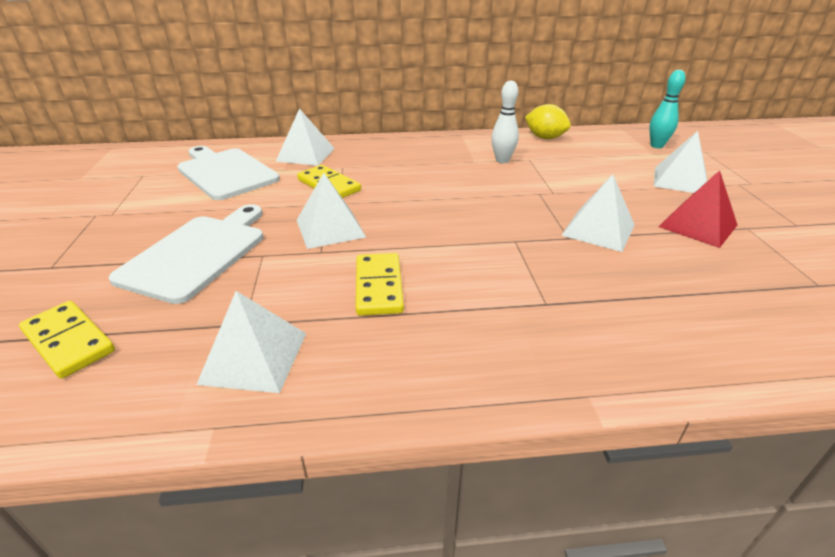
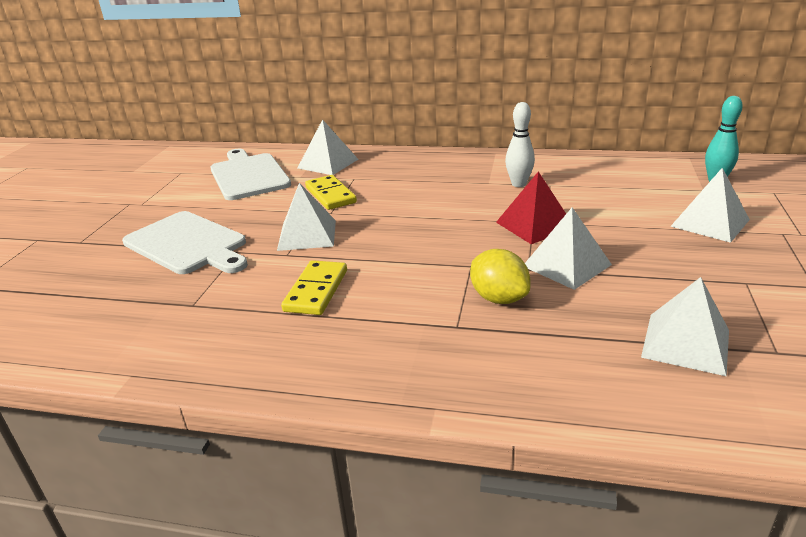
camera: 20 degrees right, 5 degrees down
yellow domino [19,301,115,379] -> none
white cutting board [108,204,263,304] -> white cutting board turned 90 degrees clockwise [122,211,248,274]
white pyramid [196,291,306,393] -> white pyramid moved to [641,277,729,376]
yellow lemon [525,104,571,139] -> yellow lemon moved to [470,249,531,304]
red pyramid [659,170,737,248] -> red pyramid moved to [496,171,566,244]

